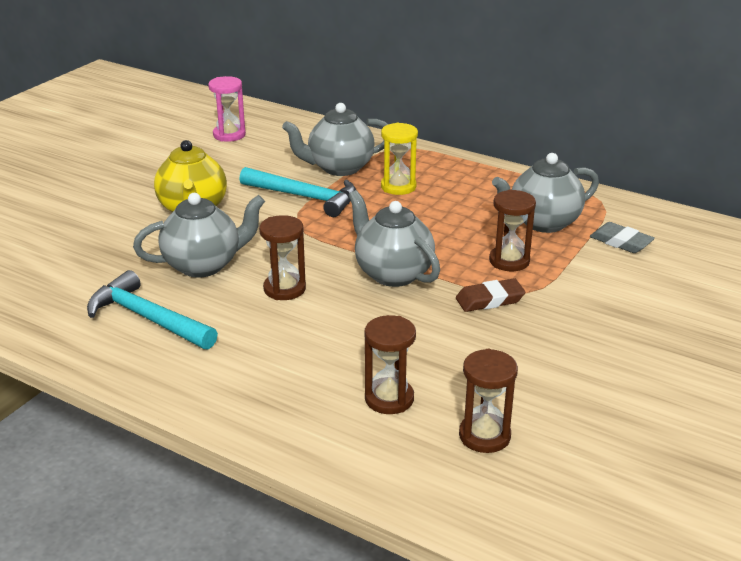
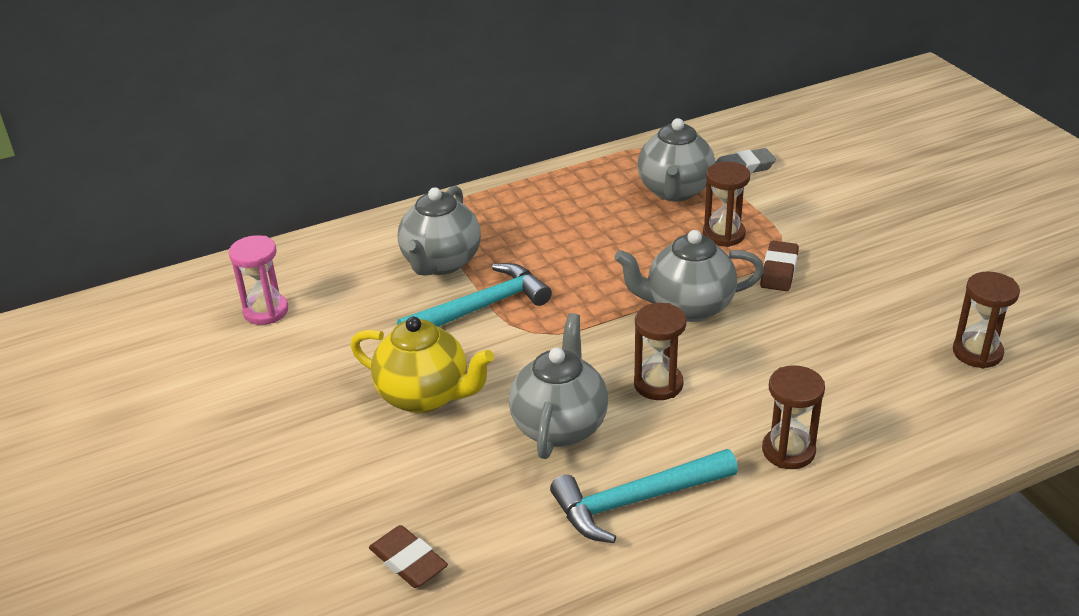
camera: 55 degrees left, 5 degrees up
brown hourglass [364,315,416,414] -> brown hourglass moved to [762,365,825,469]
yellow hourglass [381,123,418,195] -> none
none -> brown eraser [369,525,448,588]

